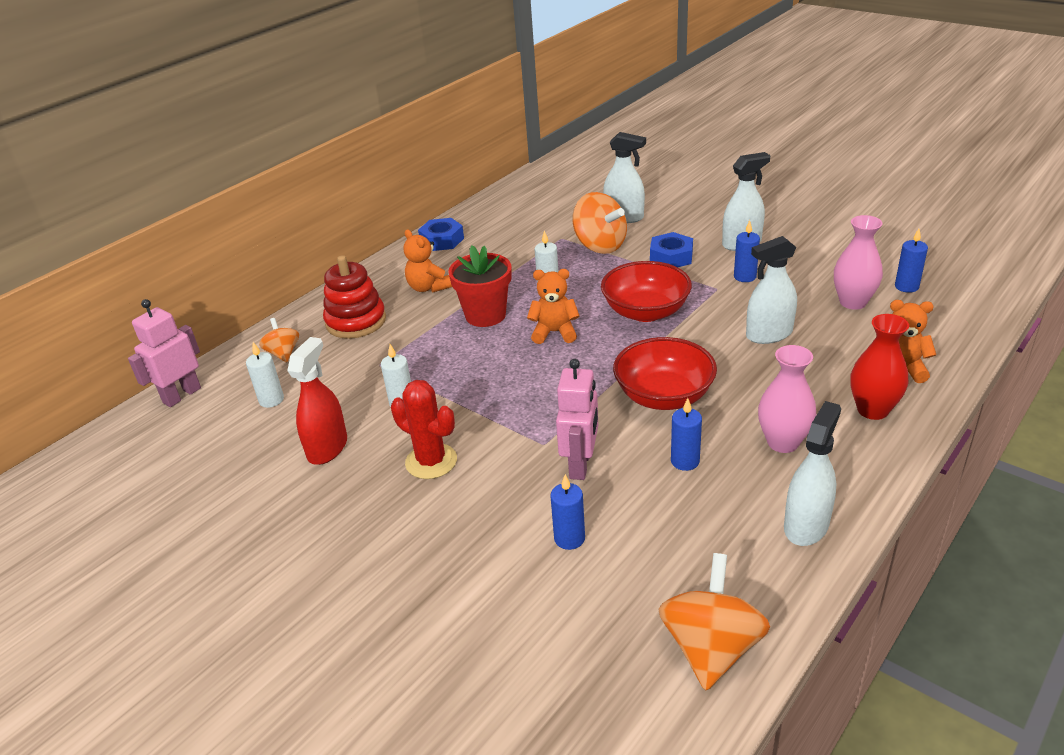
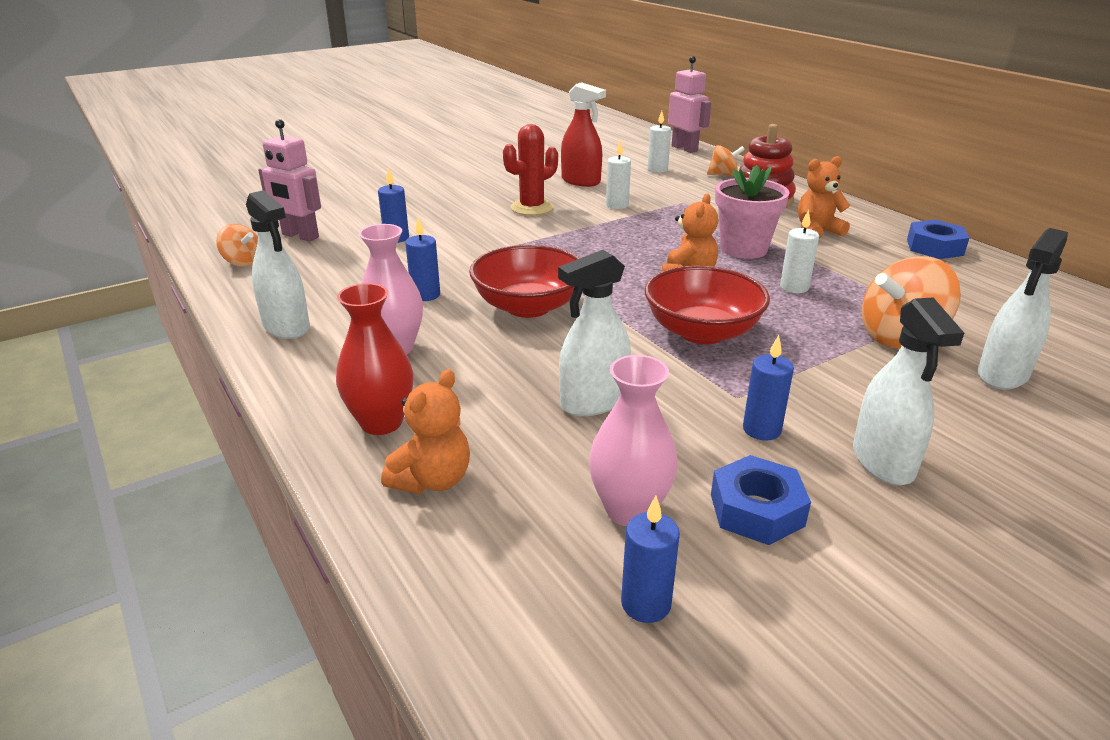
camera: 105 degrees right, 5 degrees down
red flower pot [448,245,512,327] -> pink flower pot [715,165,790,259]
pink robot [556,359,598,480] -> pink robot moved to [258,119,321,242]
blue nut [650,232,693,267] -> blue nut moved to [711,455,811,545]
orange spinning top [658,553,770,690] -> orange spinning top [216,224,258,267], size x0.56
white spray bottle [746,236,797,344] -> white spray bottle turned 120 degrees counterclockwise [558,250,631,416]

